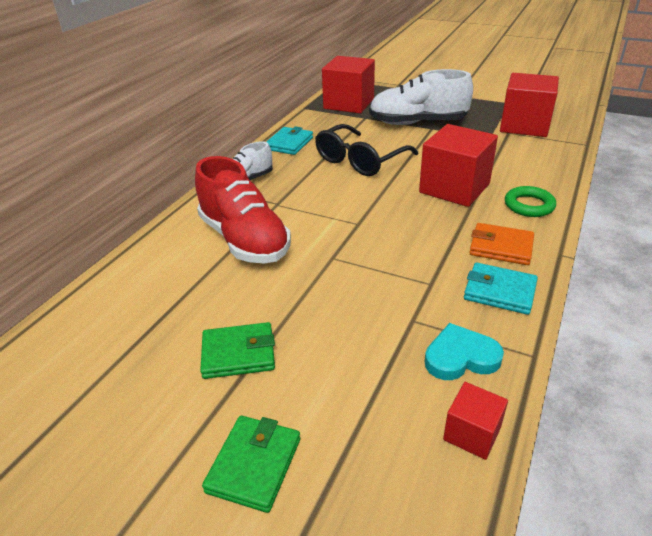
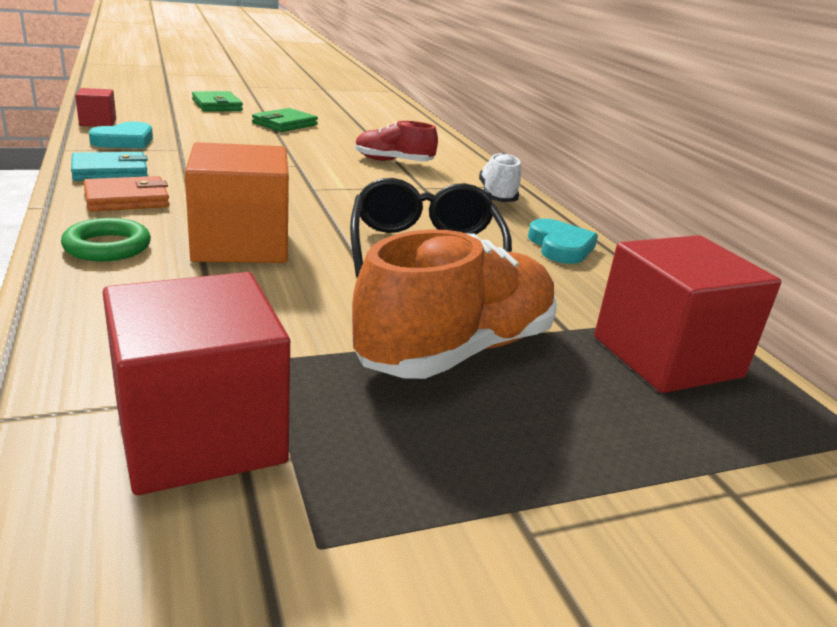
camera: 130 degrees right, 10 degrees down
red shoe [195,156,291,263] -> red shoe [355,121,438,161], size x0.57
turquoise wallet [266,127,313,155] -> turquoise heart [528,218,598,264]
white shoe [369,69,473,125] -> orange shoe [352,229,557,379]
red cube [419,124,498,207] -> orange cube [185,142,289,263]

